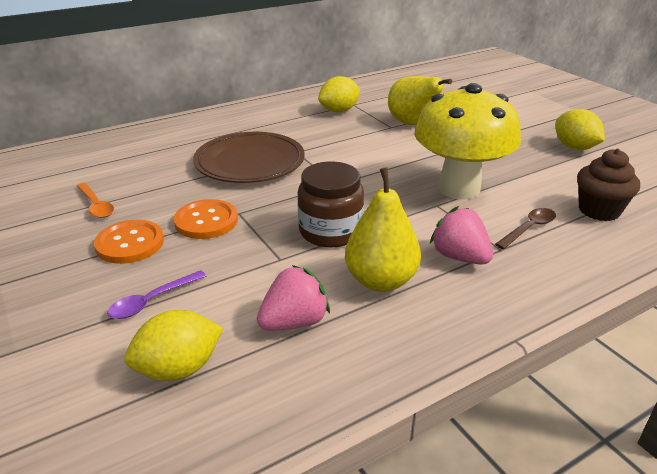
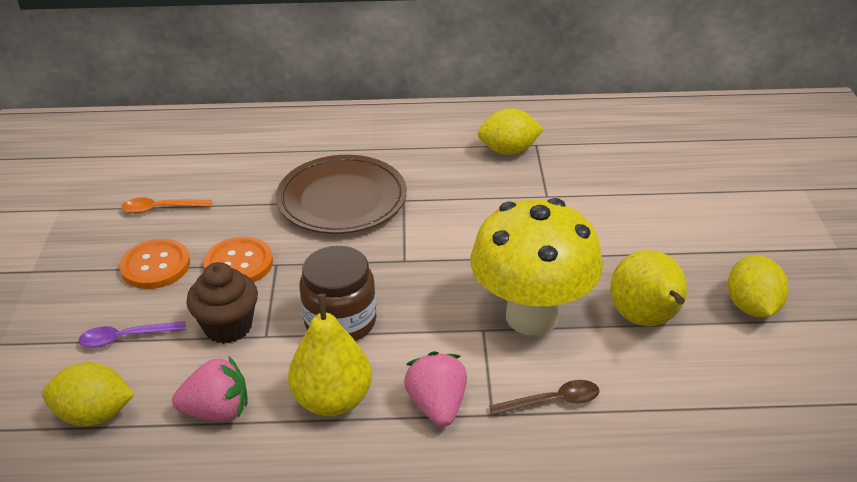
camera: 30 degrees right, 5 degrees up
orange spoon [77,183,114,218] -> orange spoon turned 90 degrees clockwise [121,198,212,213]
yellow pear [388,76,452,125] -> yellow pear moved to [610,250,687,326]
brown cupcake [577,149,640,221] -> brown cupcake moved to [186,262,258,344]

